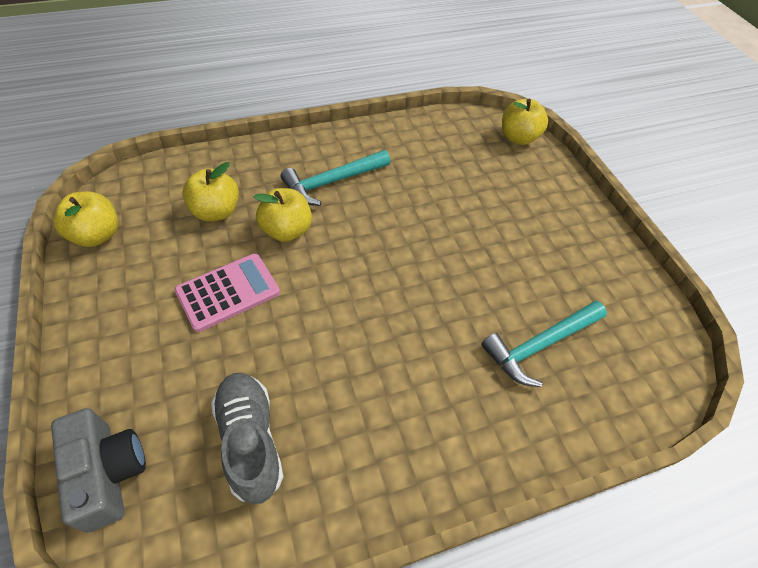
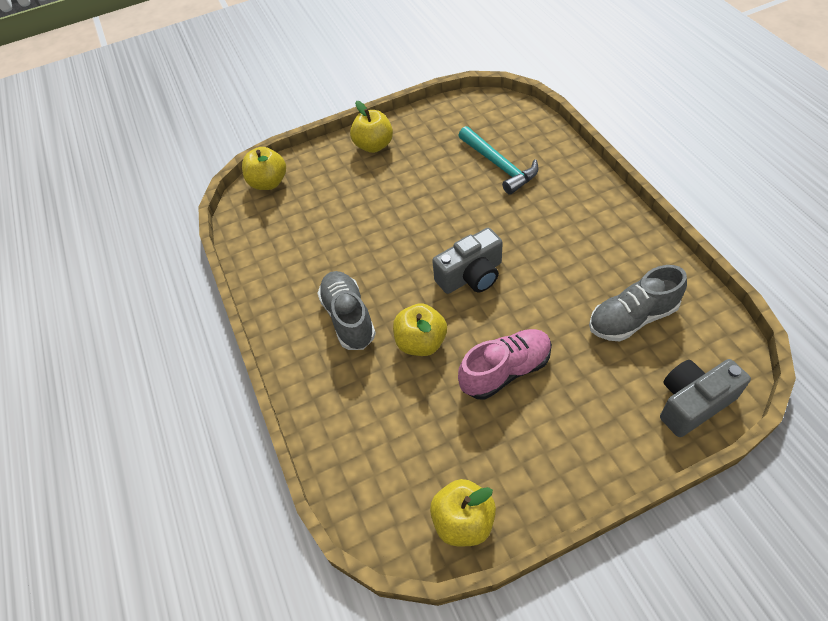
camera: 85 degrees left, 0 degrees up
pink calculator [174,253,280,332] -> pink shoe [458,329,552,400]
yellow apple [182,162,239,221] -> yellow apple moved to [350,101,393,153]
turquoise hammer [281,150,390,206] -> grey shoe [317,271,376,350]
none -> grey camera [432,228,503,294]

